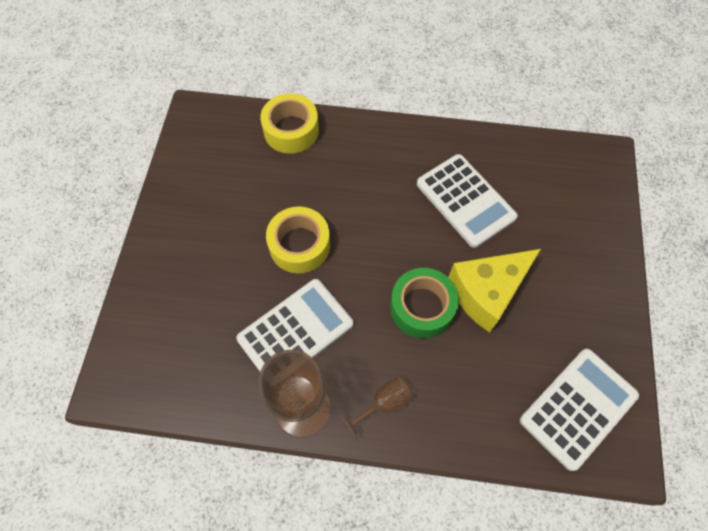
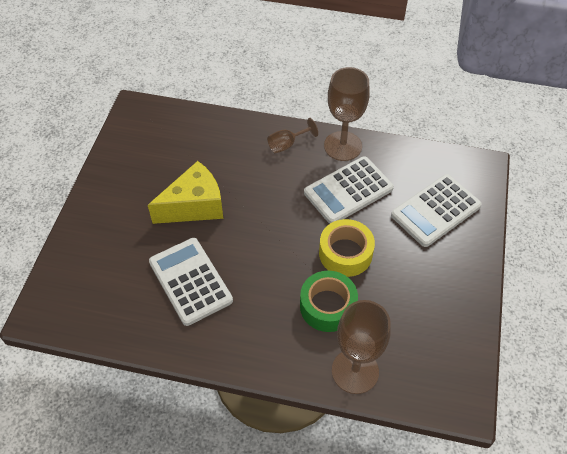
camera: 175 degrees left, 10 degrees down
yellow tape [260,93,319,154] -> brown goblet [332,300,391,394]
green tape [390,268,459,338] -> green tape moved to [300,271,358,332]
white calculator [520,349,639,471] -> white calculator moved to [391,174,482,247]

